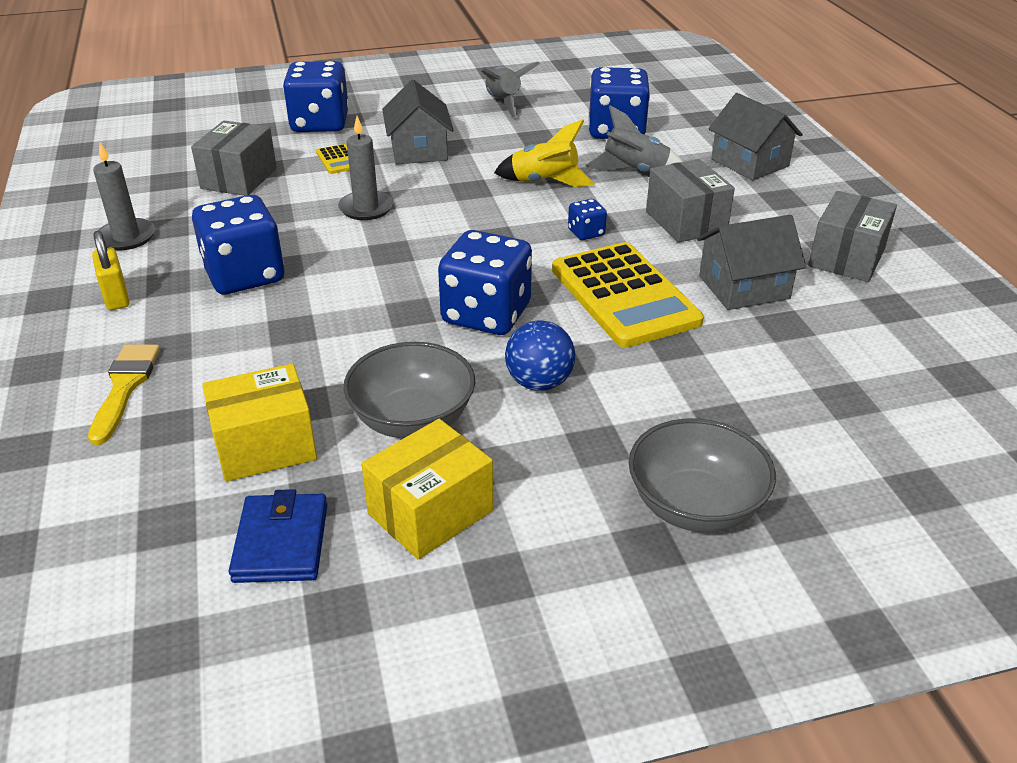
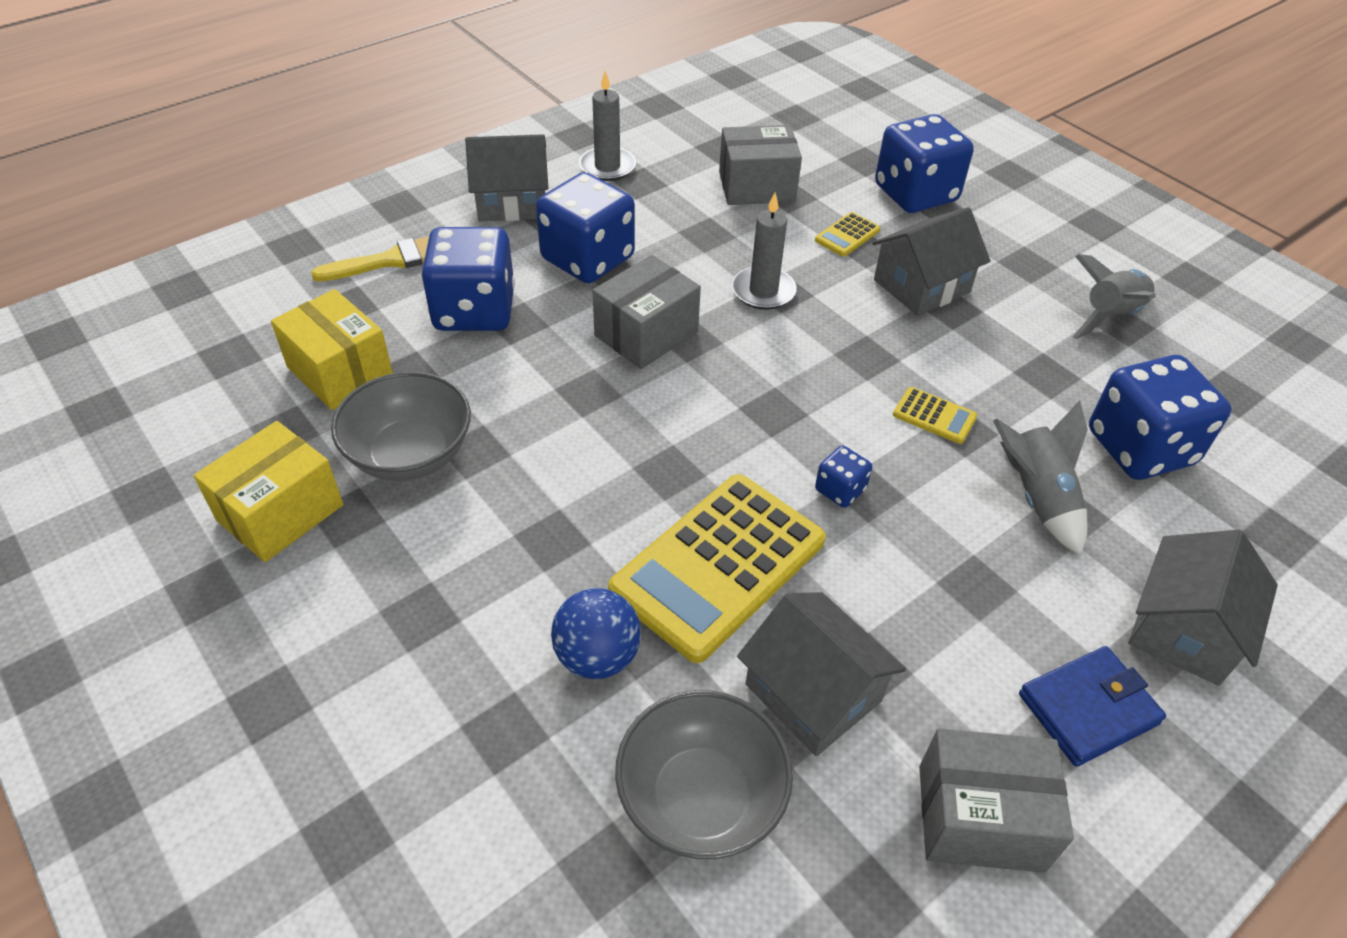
camera: 65 degrees right, 10 degrees up
yellow padlock [92,231,130,310] -> grey house [465,134,548,221]
blue wallet [229,489,327,583] -> blue wallet moved to [1019,646,1166,767]
yellow box [361,419,493,559] -> yellow box turned 75 degrees counterclockwise [194,421,343,562]
blue dice [438,230,532,335] -> blue dice moved to [421,227,515,331]
yellow rocket [494,119,595,187] -> yellow calculator [893,387,977,444]
blue ball [505,320,575,391] -> blue ball moved to [551,588,641,679]
grey bowl [629,418,776,532] -> grey bowl moved to [615,690,793,859]
grey box [646,159,735,243] -> grey box moved to [592,255,701,369]

